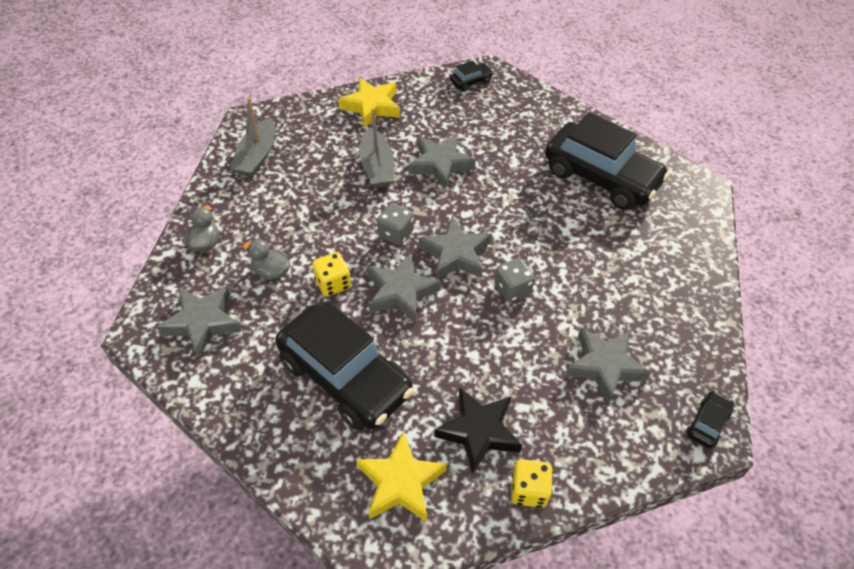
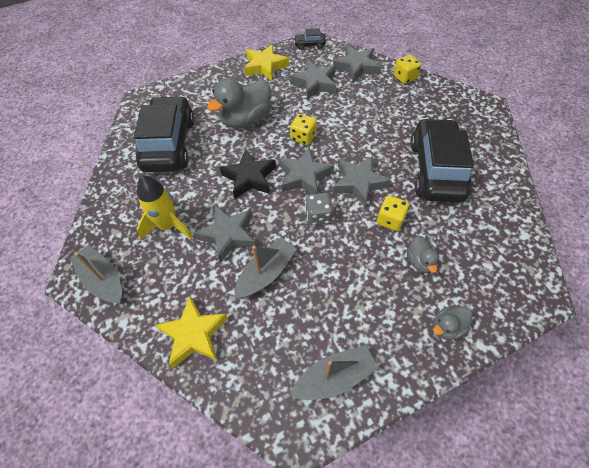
camera: 125 degrees left, 5 degrees up
grey star [157,286,241,358] -> grey star moved to [333,45,380,83]
yellow star [356,431,447,522] -> yellow star moved to [244,44,289,81]
black star [434,387,522,474] -> black star moved to [219,149,276,199]
black car [450,61,493,91] -> grey boat [70,245,122,303]
grey dice [494,258,535,302] -> yellow dice [290,114,317,145]
none -> yellow rocket [137,176,193,240]
none -> grey duck [207,79,271,128]

